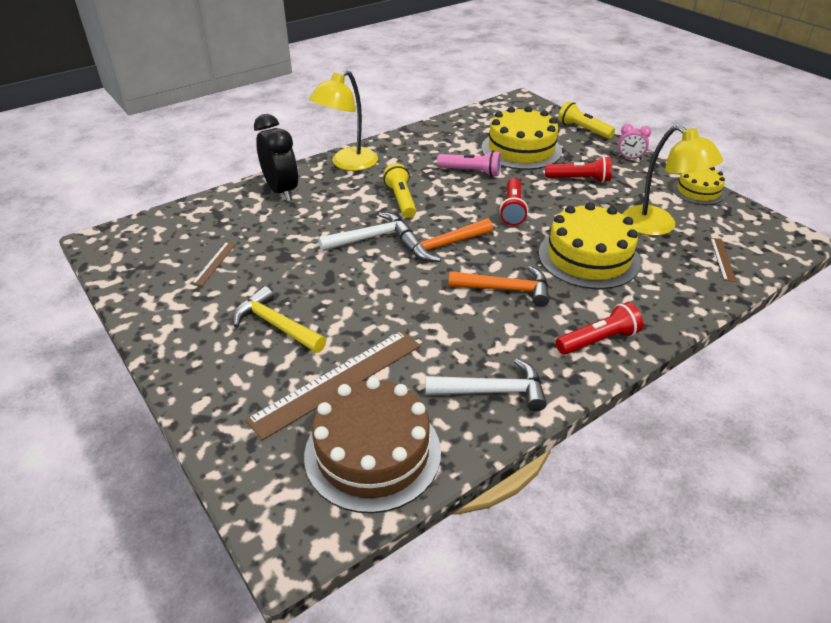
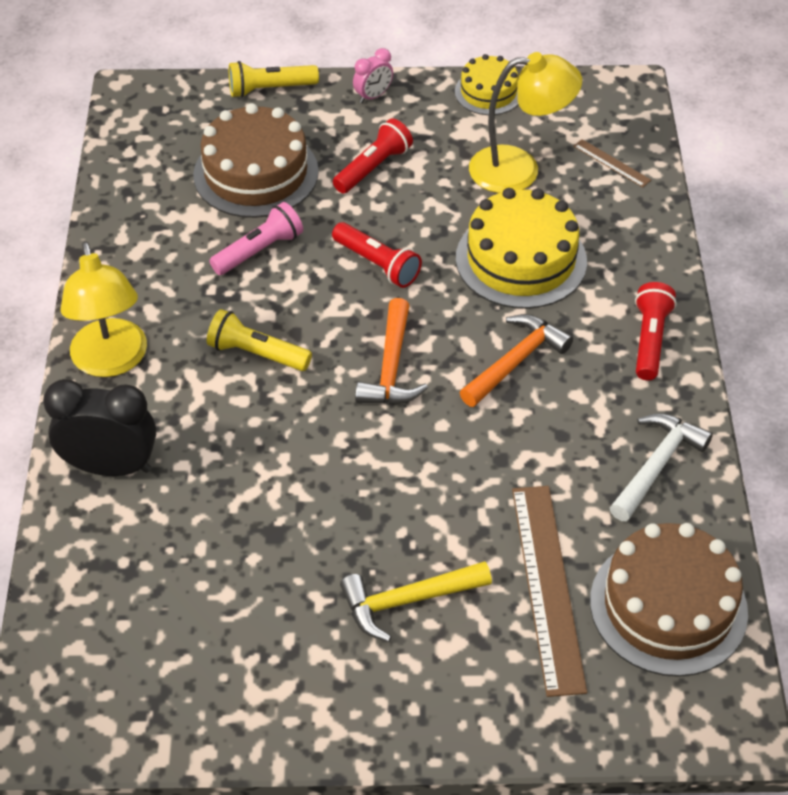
camera: 55 degrees left, 10 degrees up
brown ruler [192,242,236,286] -> none
white hammer [318,212,413,251] -> none
yellow cake [481,106,562,170] -> brown cake [193,103,319,218]

